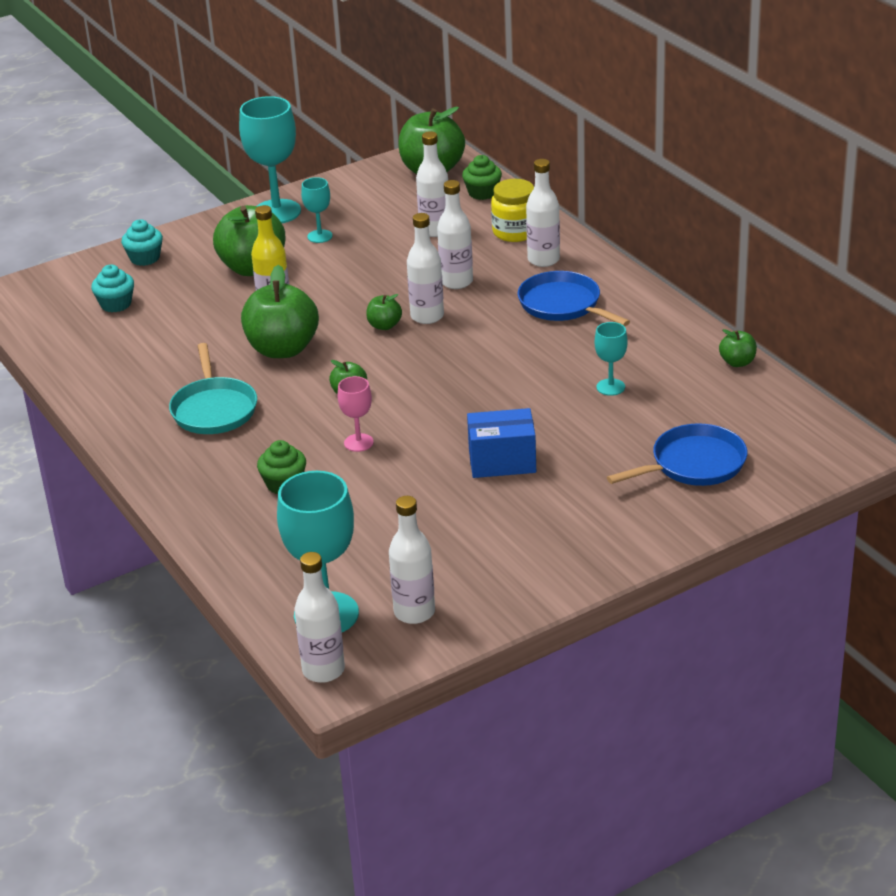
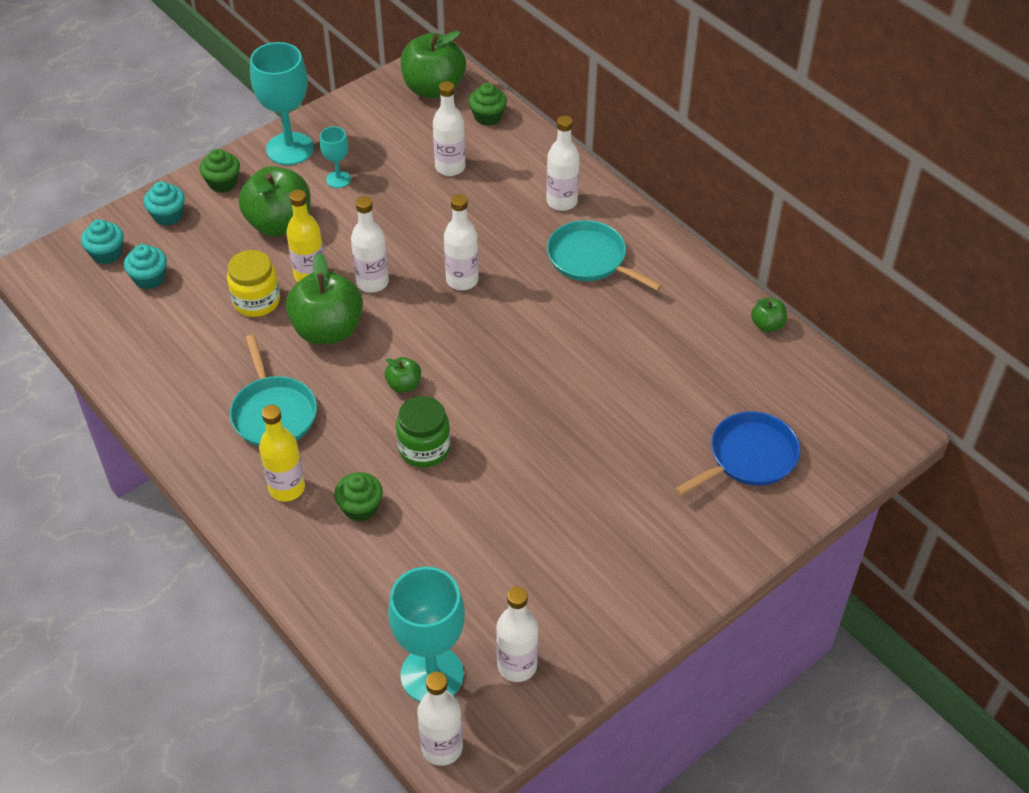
camera: 10 degrees left, 15 degrees up
pink goblet [338,376,374,452] -> green jar [396,396,450,468]
green apple [366,294,402,330] -> none
white bottle [437,180,473,289] -> white bottle moved to [351,196,389,292]
blue box [467,408,536,478] -> none
yellow jar [491,179,534,242] -> yellow jar moved to [227,250,280,317]
blue pan [518,271,630,326] -> turquoise pan [547,220,662,291]
turquoise goblet [595,322,627,396] -> none
none -> turquoise cupcake [81,219,123,264]
none -> green cupcake [200,149,240,192]
none -> yellow bottle [259,405,305,502]

